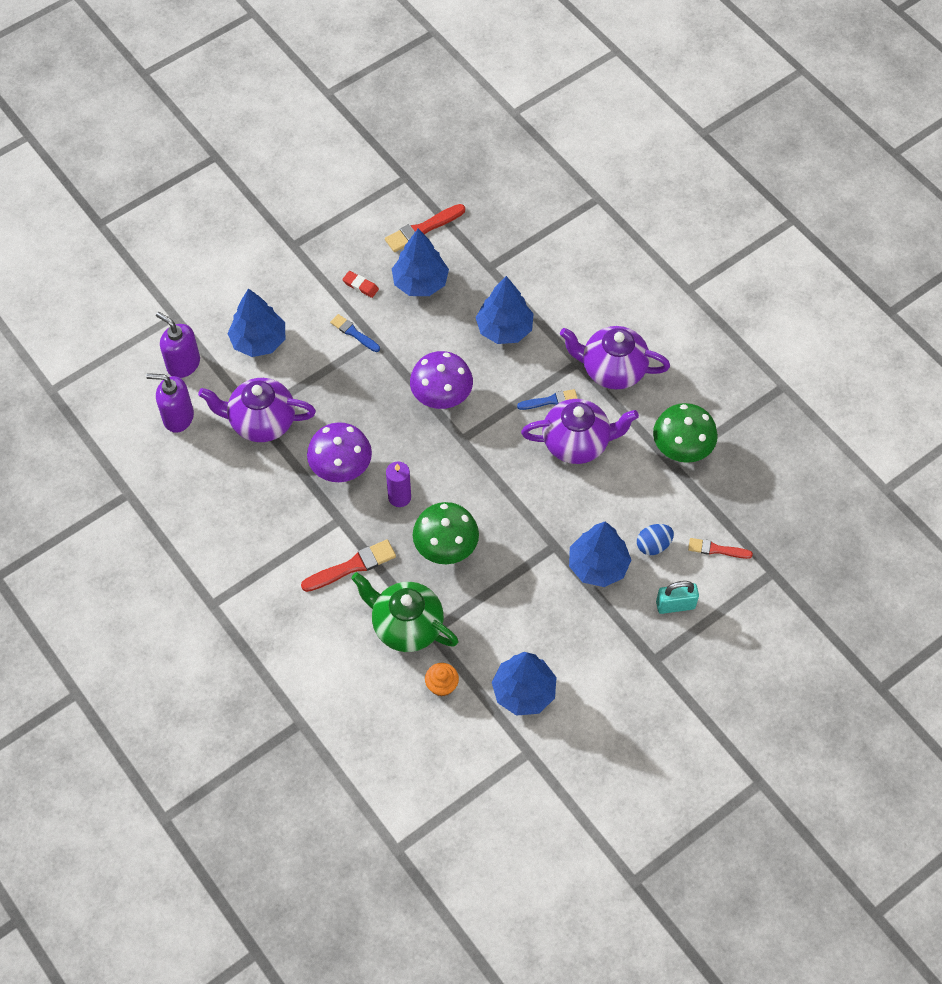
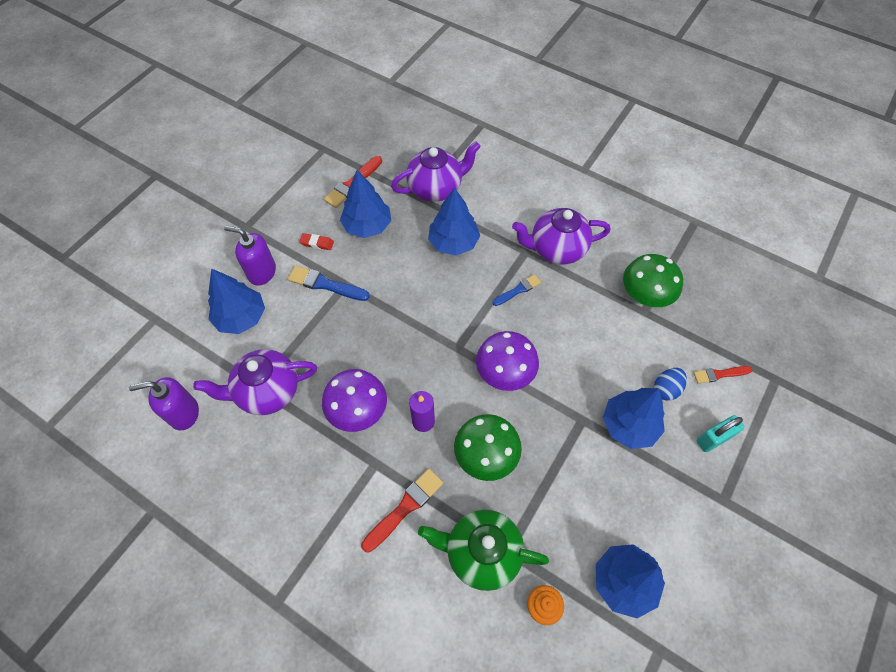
camera: 20 degrees left, 0 degrees up
purple soap dispenser [156,312,200,378] -> purple soap dispenser moved to [224,226,276,286]
blue brush [330,314,380,352] -> blue brush [288,266,370,301], size x1.54
purple mushroom [410,351,473,409] -> purple mushroom moved to [476,331,539,391]
purple teapot [521,399,639,464] -> purple teapot moved to [391,141,481,202]

